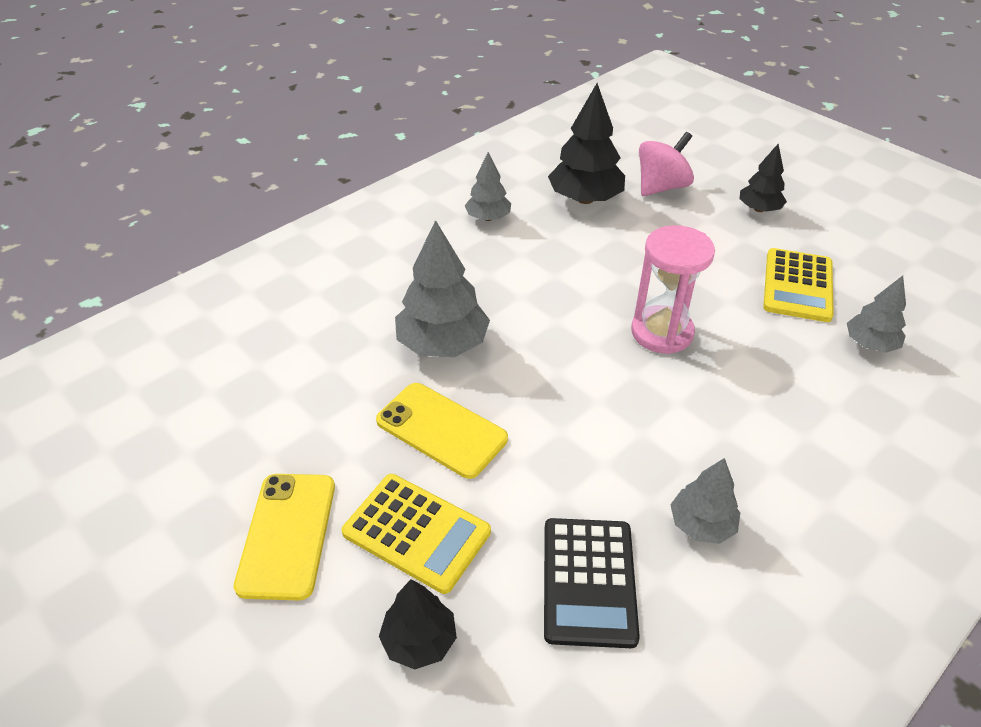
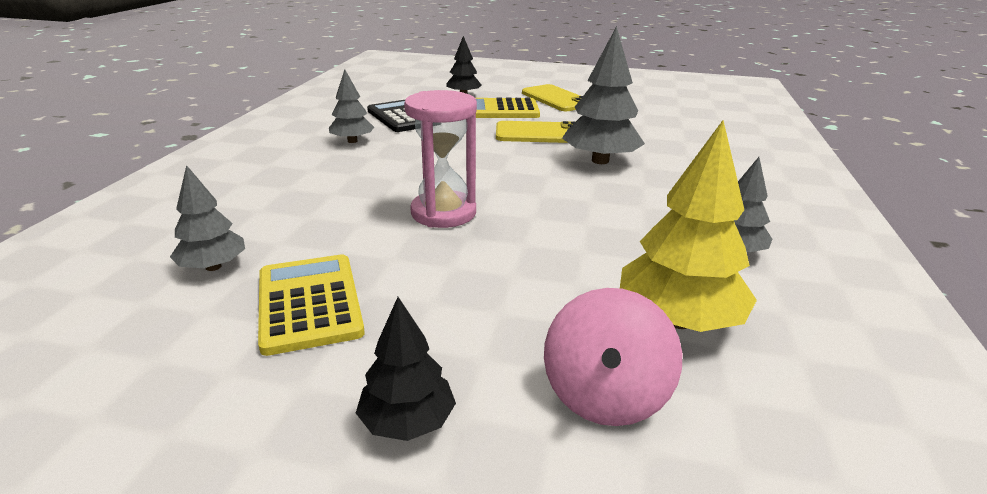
camera: 145 degrees right, 15 degrees down
black tree [548,83,625,204] -> yellow tree [620,120,757,332]

